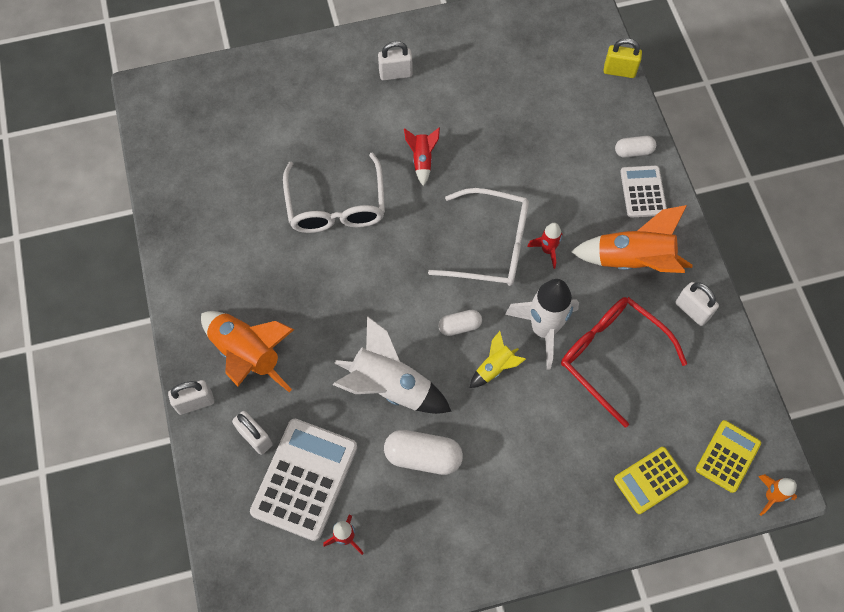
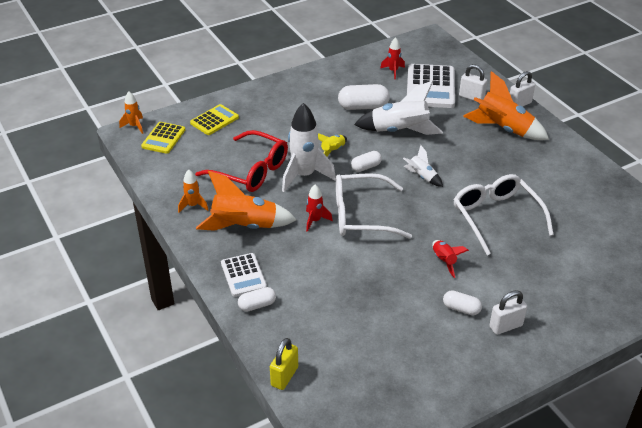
camera: 165 degrees right, 25 degrees down
yellow padlock [603,38,642,78] -> yellow padlock turned 60 degrees counterclockwise [270,338,298,390]
white padlock [675,282,719,326] -> orange rocket [178,169,208,213]
none -> white rocket [403,145,443,187]
none -> white capsule [443,291,482,315]

